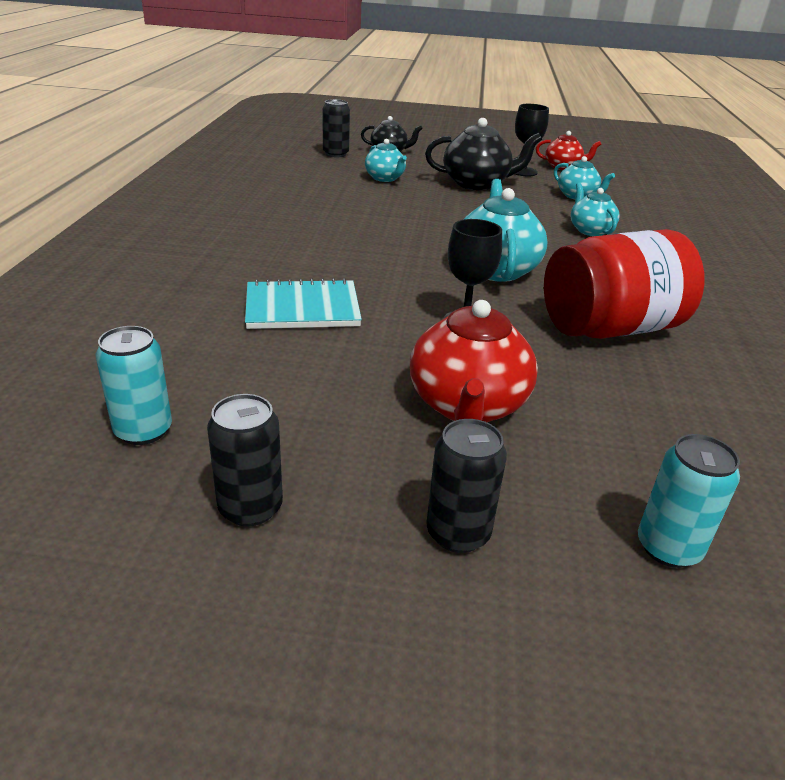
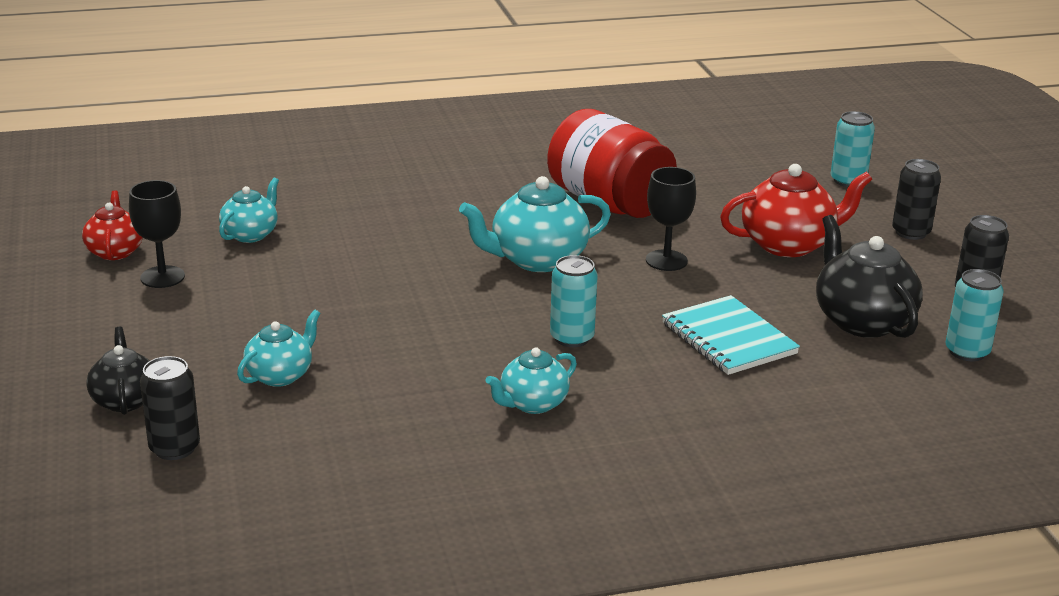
camera: 110 degrees left, 5 degrees down
black teapot [425,118,542,190] -> black teapot moved to [816,215,923,338]
turquoise teapot [571,183,620,236] -> turquoise teapot moved to [485,347,577,414]
none -> turquoise can [550,255,598,347]

